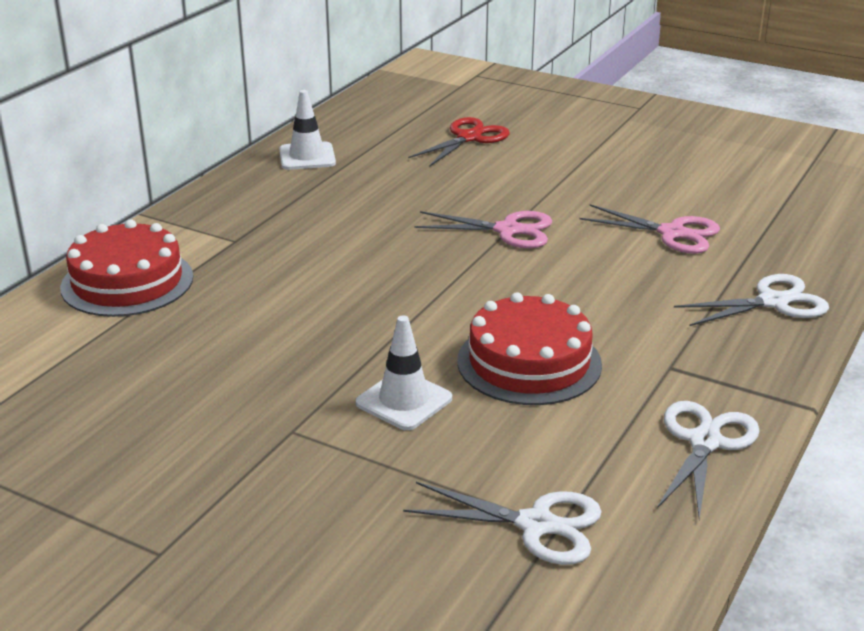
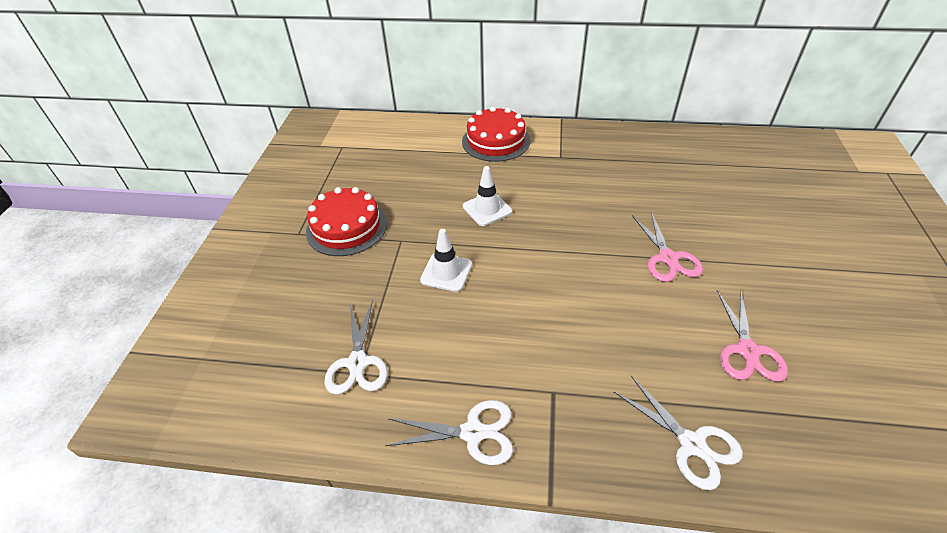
camera: 70 degrees right, 15 degrees up
white traffic cone [279,90,336,170] -> white traffic cone moved to [463,166,512,226]
red scissors [408,117,510,167] -> none
red cake [457,292,602,405] -> red cake moved to [306,187,387,256]

